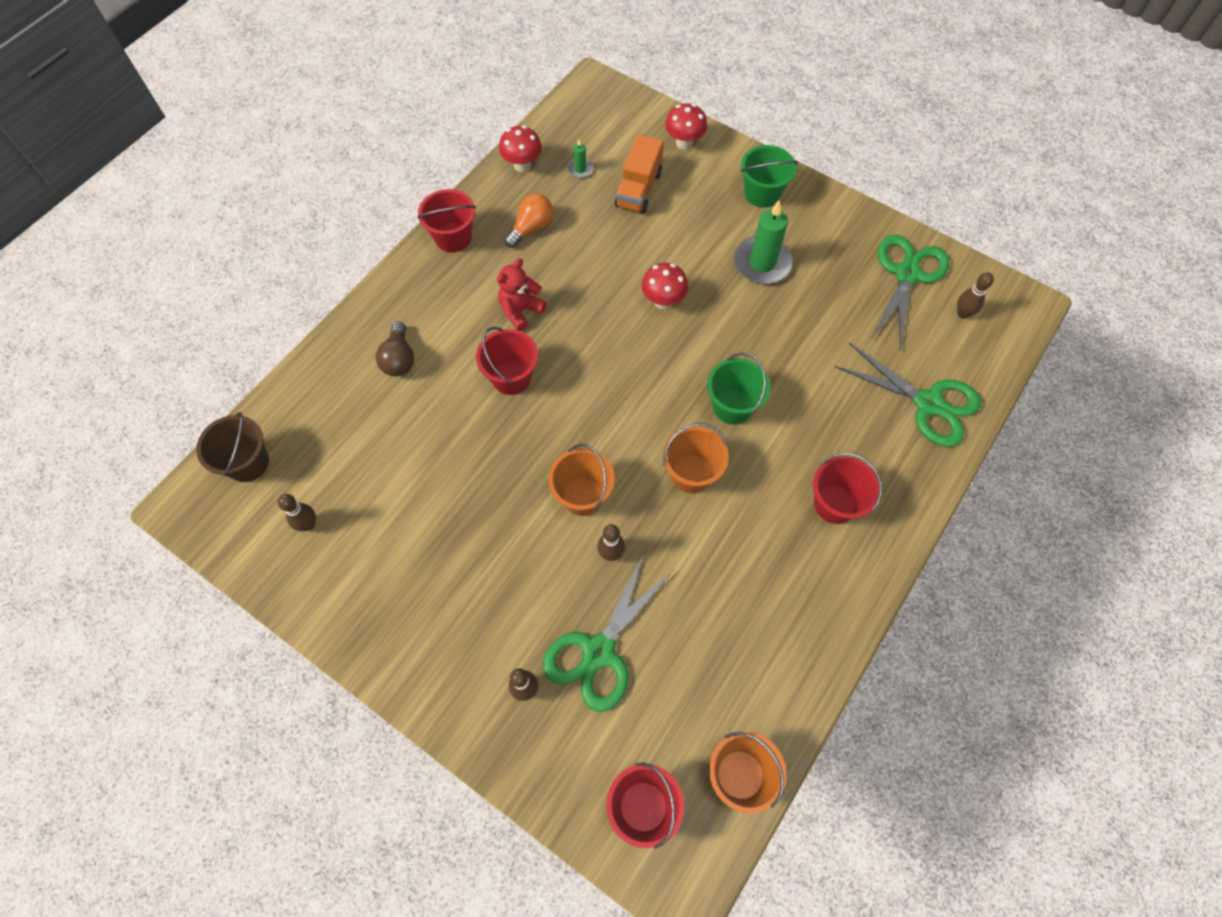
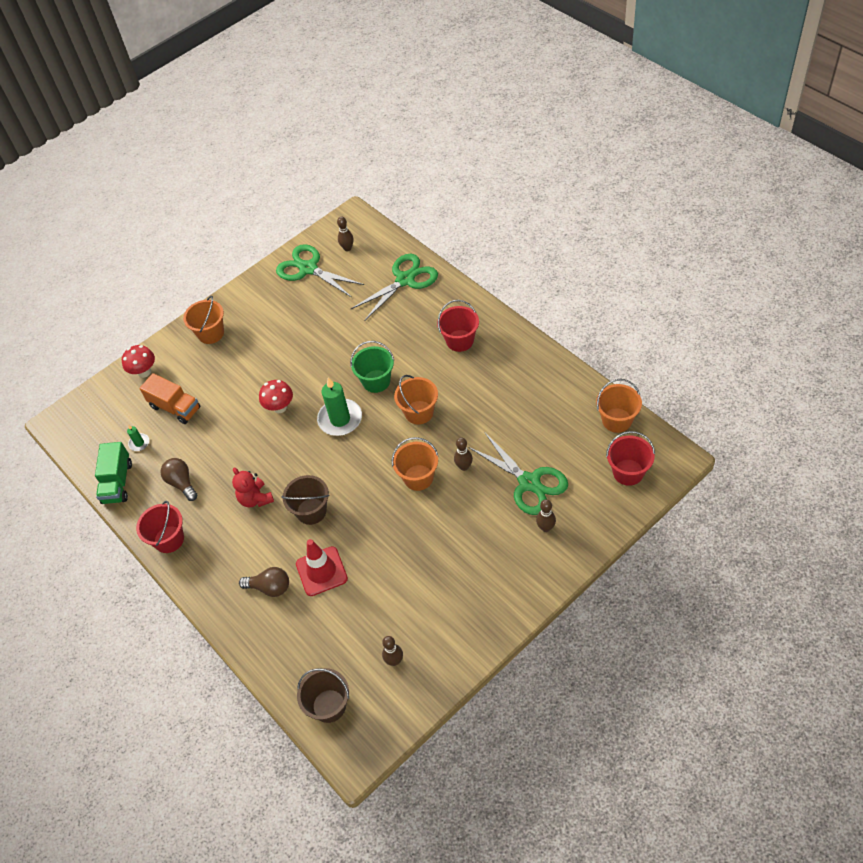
camera: 70 degrees left, 10 degrees down
red bucket [476,327,538,395] -> brown bucket [281,475,329,525]
red mushroom [499,125,542,172] -> green truck [95,442,132,504]
orange light bulb [504,194,553,248] -> brown light bulb [160,458,197,501]
green candle [734,200,793,284] -> green candle moved to [317,377,362,436]
green bucket [741,145,798,208] -> orange bucket [183,296,224,344]
none -> red traffic cone [296,539,348,596]

